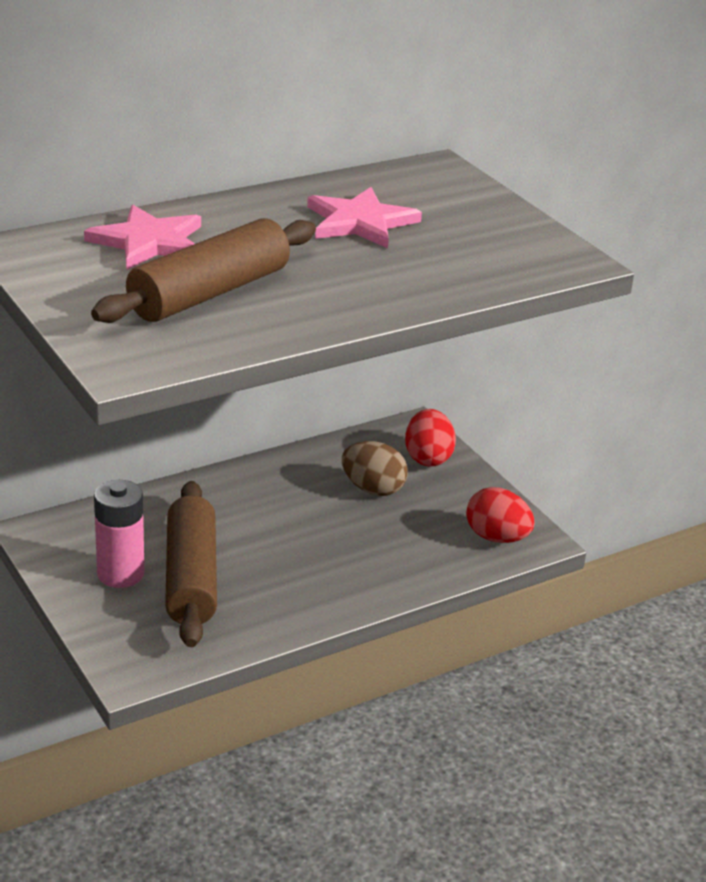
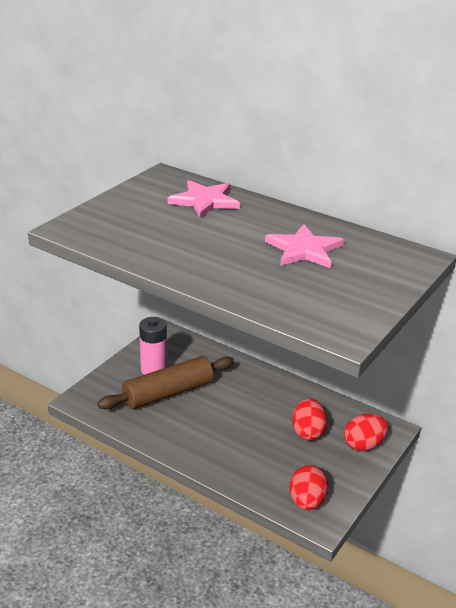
camera: 65 degrees right, 0 degrees up
brown rolling pin [91,218,316,323] -> none
brown egg [342,441,408,496] -> red egg [292,398,327,440]

